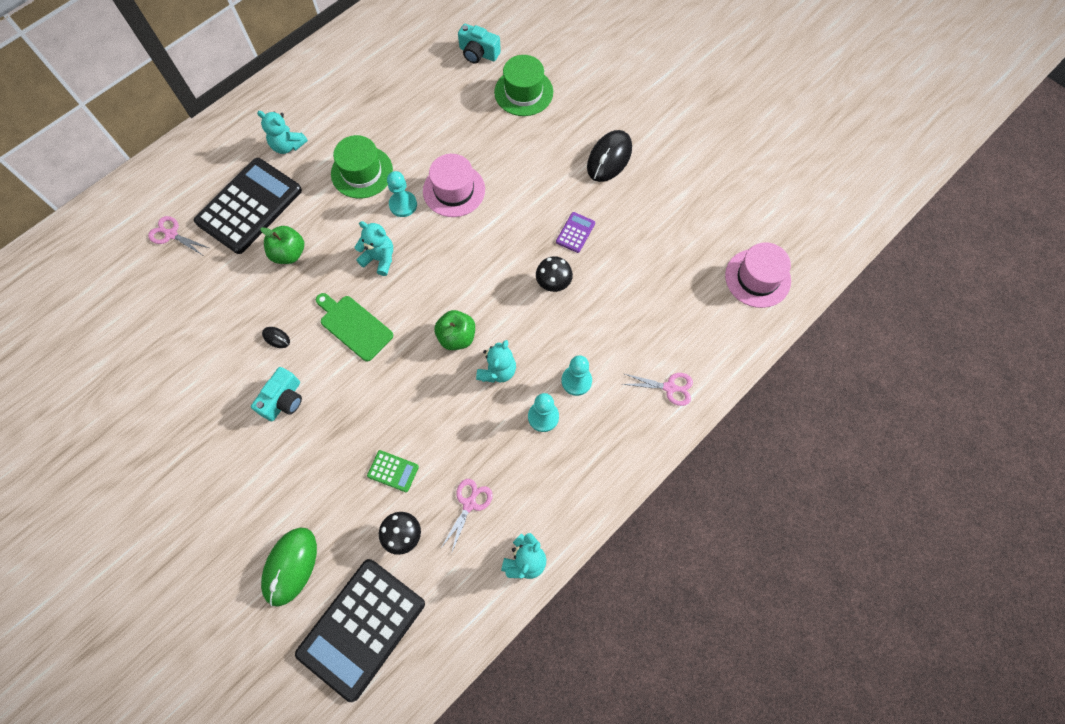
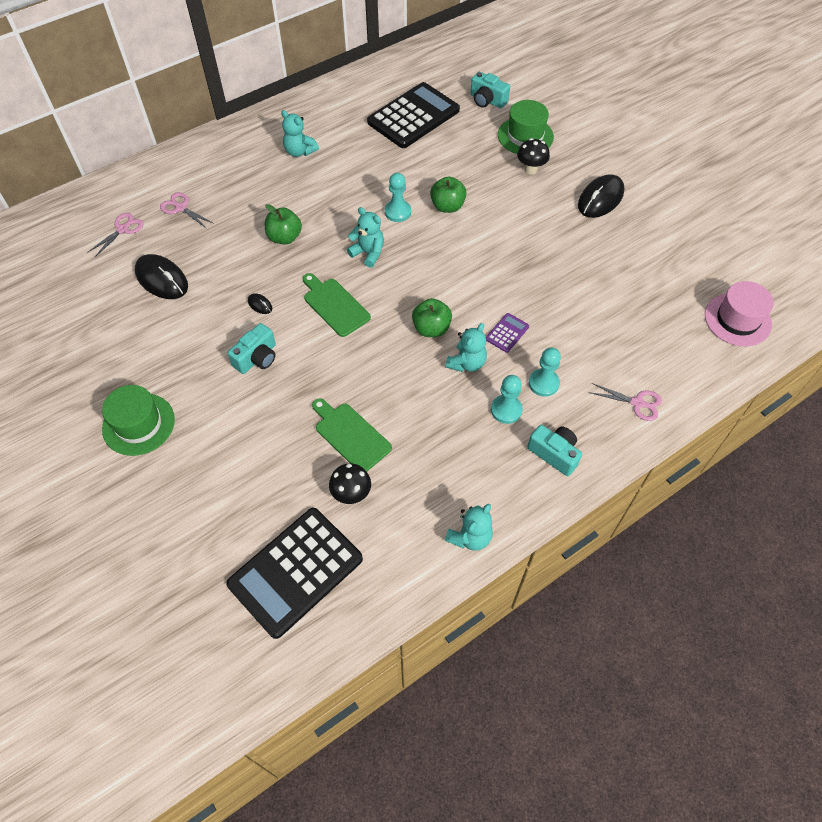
camera: 10 degrees right, 10 degrees down
black calculator [194,158,302,254] -> black calculator moved to [367,82,460,148]
green mouse [261,528,317,607] -> none
green hat [331,135,393,199] -> green hat moved to [102,385,175,456]
green calculator [367,450,419,492] -> green cutting board [312,398,392,472]
pink hat [423,154,485,217] -> green apple [430,176,466,213]
pink scissors [441,479,493,554] -> pink scissors moved to [87,213,144,258]
black mushroom [536,256,573,292] -> black mushroom moved to [517,138,550,174]
purple calculator [556,212,595,253] -> purple calculator moved to [486,313,529,353]
none -> black mouse [135,254,188,299]
none -> turquoise camera [527,425,582,476]

